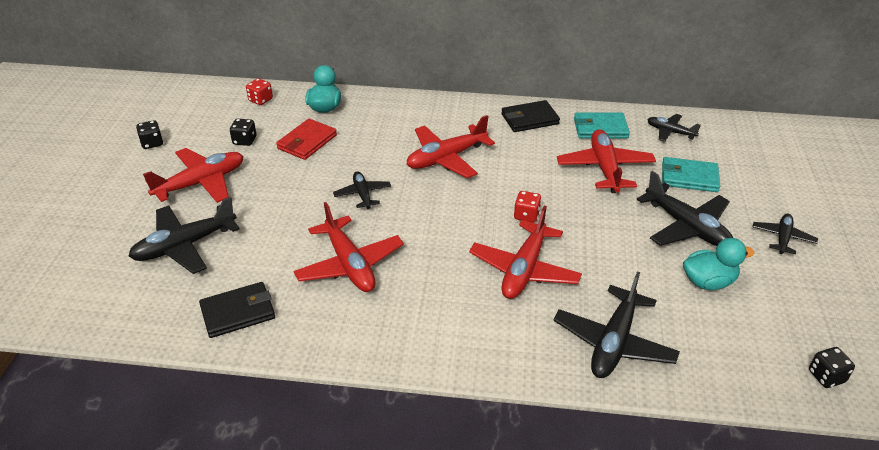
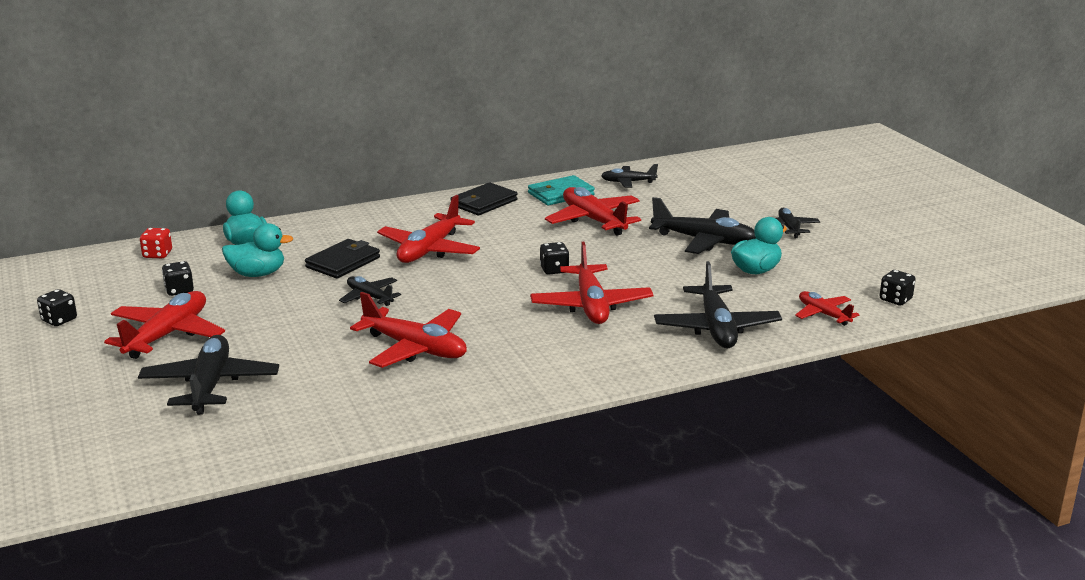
camera: 30 degrees left, 15 degrees down
black plane [129,197,240,274] -> black plane turned 150 degrees clockwise [138,335,279,415]
black wallet [199,282,275,338] -> black wallet moved to [305,239,380,278]
red wallet [276,119,337,160] -> turquoise duck [222,223,293,277]
red dice [514,191,541,223] -> black dice [540,242,569,275]
turquoise wallet [662,157,720,192] -> none
none -> red plane [795,291,859,326]

